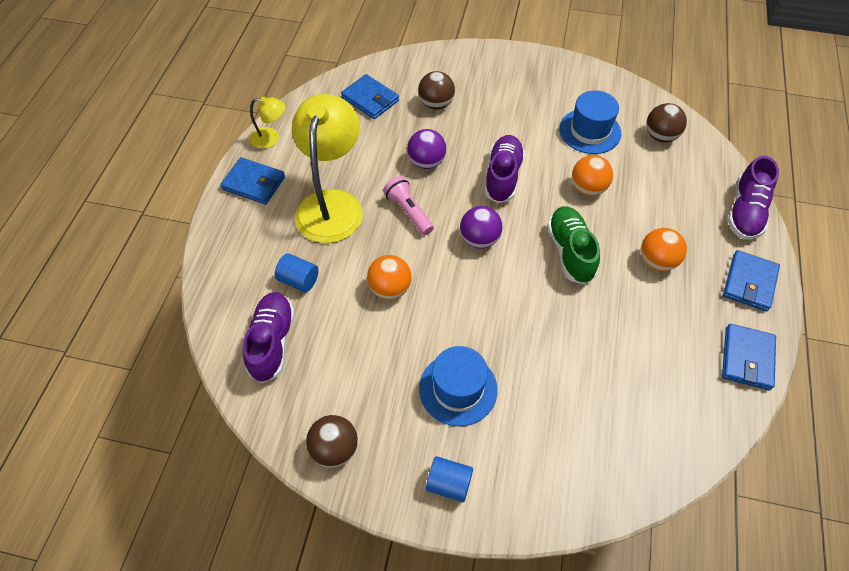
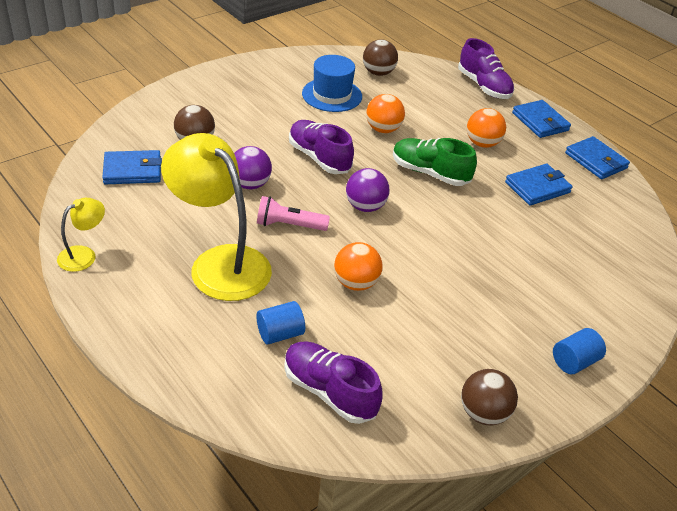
camera: 55 degrees left, 15 degrees down
blue wallet [220,157,285,204] -> blue wallet moved to [505,164,573,206]
blue hat [419,346,497,426] -> none

